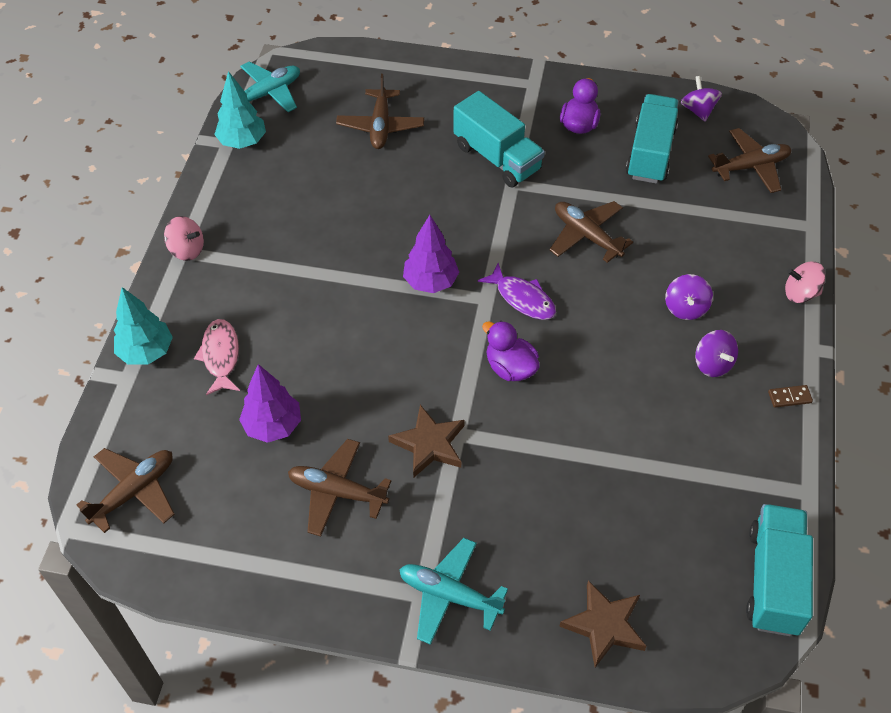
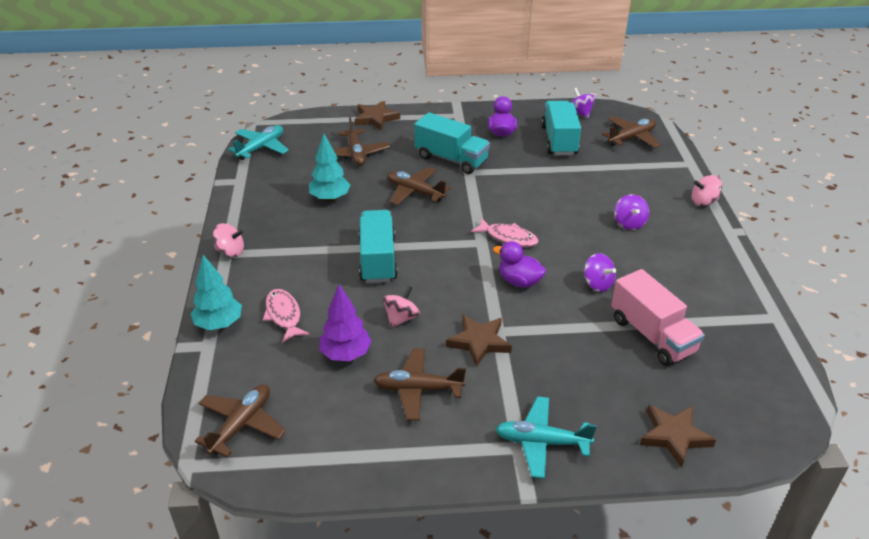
camera: 15 degrees left, 15 degrees down
turquoise tree [214,71,266,149] -> turquoise tree moved to [309,134,351,202]
purple tree [403,215,459,293] -> none
purple fish [478,263,556,320] -> pink fish [471,218,539,247]
brown plane [550,201,633,263] -> brown plane moved to [387,167,451,205]
purple spinning top [695,330,738,377] -> purple spinning top moved to [584,253,616,292]
turquoise truck [746,504,813,636] -> turquoise truck moved to [359,210,398,283]
brown domino [768,385,813,408] -> none
none -> brown star [354,101,400,131]
none -> pink spinning top [383,286,420,328]
none -> pink truck [611,269,705,366]

